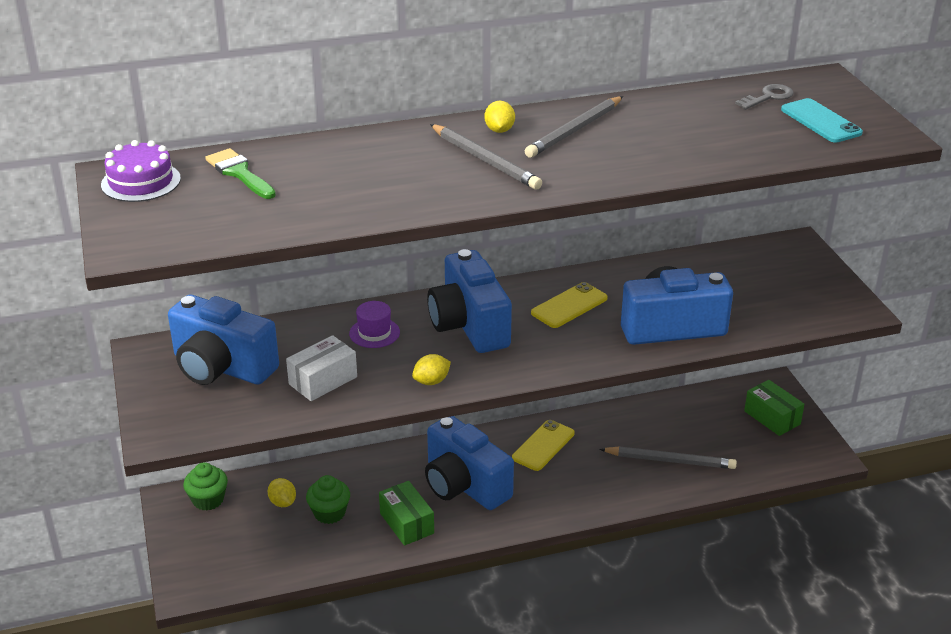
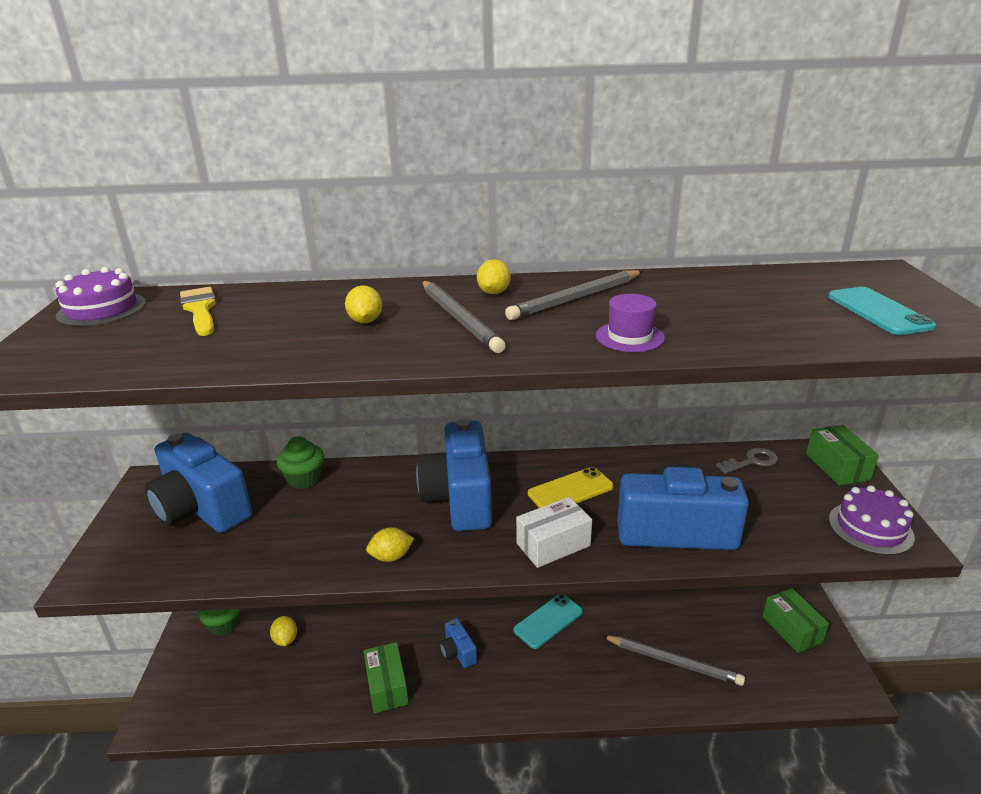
camera: 15 degrees right, 5 degrees down
green brush [205,148,276,199] -> yellow brush [180,287,217,336]
white box [286,335,357,401] -> white box moved to [516,497,592,568]
green cupcake [306,475,350,524] -> green cupcake moved to [277,436,324,489]
purple hat [349,301,400,348] -> purple hat moved to [596,294,665,352]
blue camera [425,416,514,510] -> blue camera [440,618,477,668], size x0.46
yellow phone [512,420,574,471] -> turquoise phone [514,594,583,649]
grey key [735,84,794,109] -> grey key moved to [716,448,778,474]
none -> yellow lemon [345,286,382,323]
none -> green box [806,425,879,485]
none -> purple cake [829,485,915,555]

